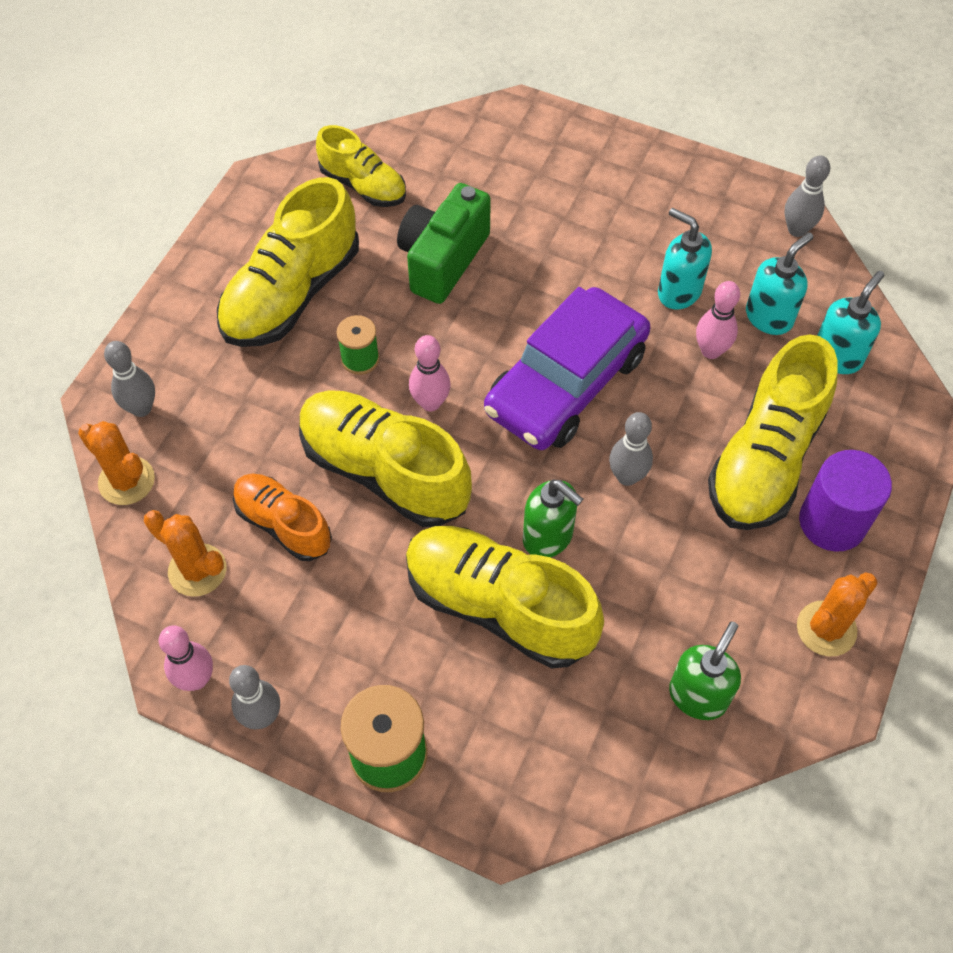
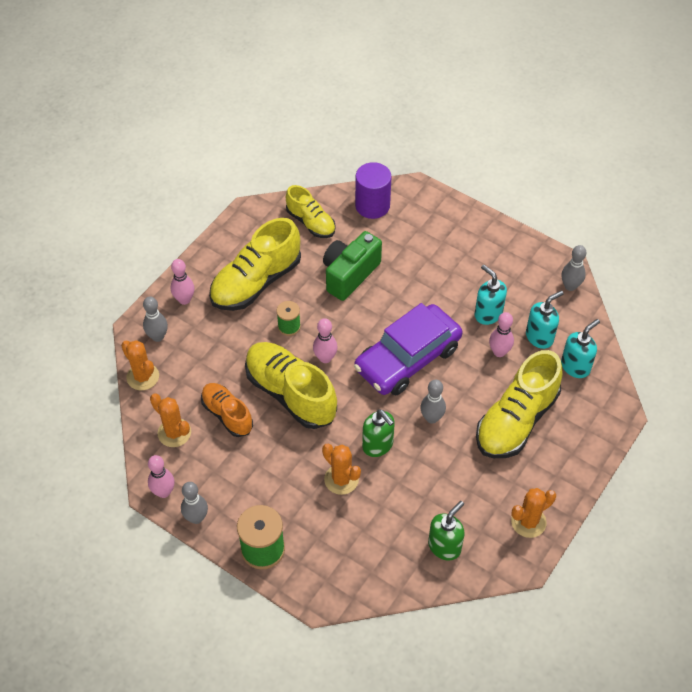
camera: 10 degrees right, 5 degrees down
yellow shoe [406,526,604,668] -> orange cactus [322,443,361,495]
purple cylinder [799,450,892,552] -> purple cylinder moved to [355,162,392,219]
none -> pink bowling pin [171,259,195,305]

